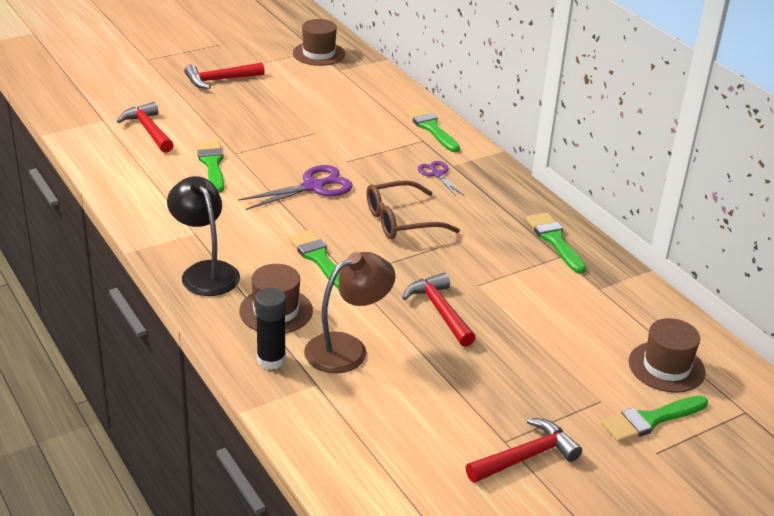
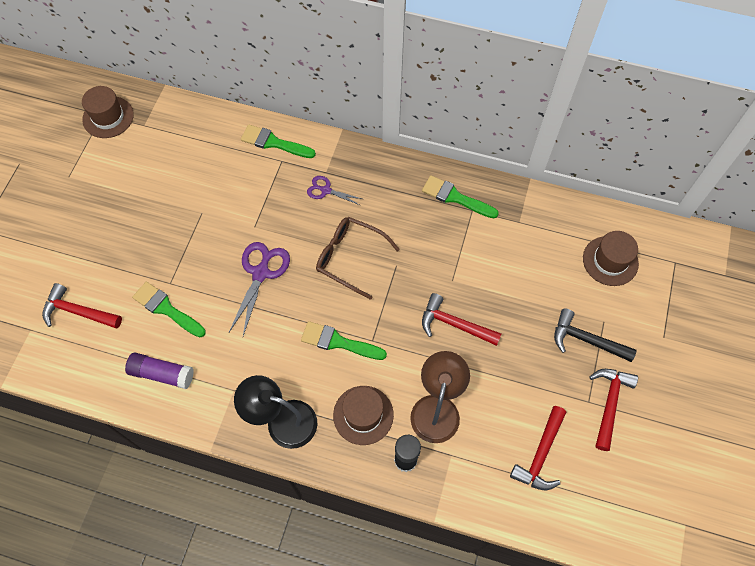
camera: 40 degrees left, 30 degrees up
red hammer [184,62,265,89] -> red hammer moved to [510,406,566,490]
brown glasses [366,181,460,239] -> brown glasses turned 90 degrees clockwise [316,217,400,300]
green brush [601,395,708,443] -> none
none -> purple glue stick [125,352,194,389]
none -> black hammer [554,308,637,362]

